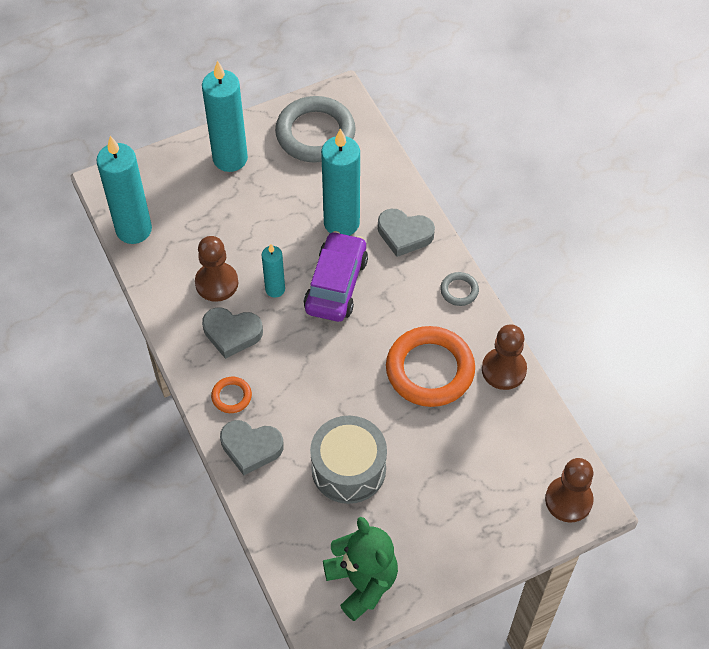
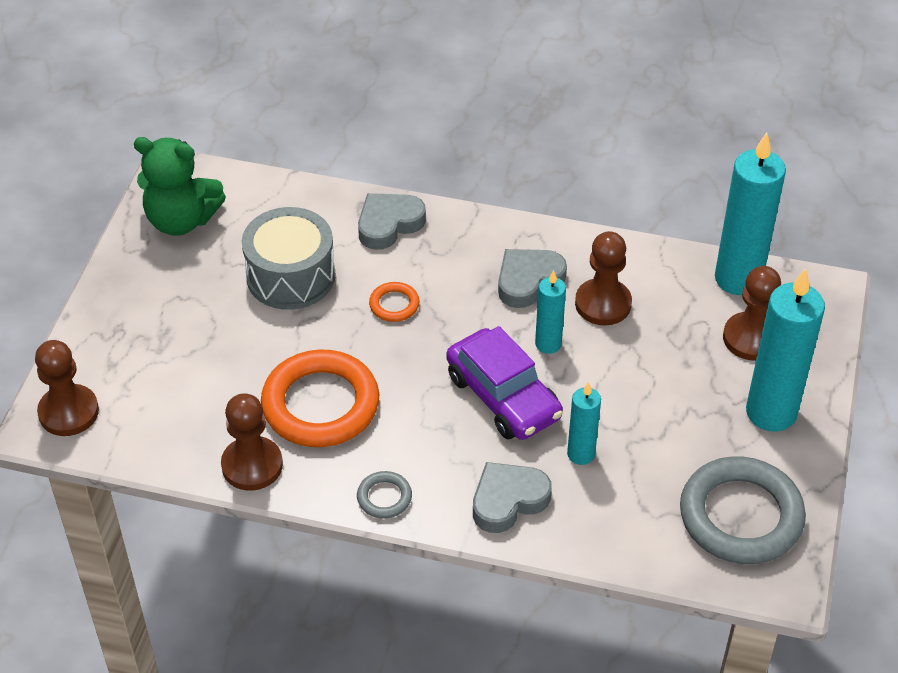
camera: 130 degrees right, 10 degrees down
orange ring [211,377,252,413] -> orange ring moved to [369,282,420,322]
turquoise candle [321,128,360,236] -> turquoise candle [567,382,601,465], size x0.53
none -> brown pawn [723,266,781,361]

